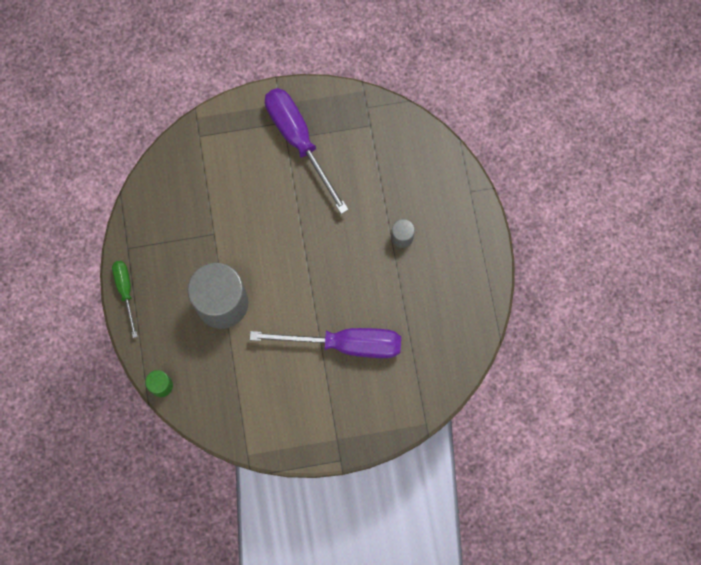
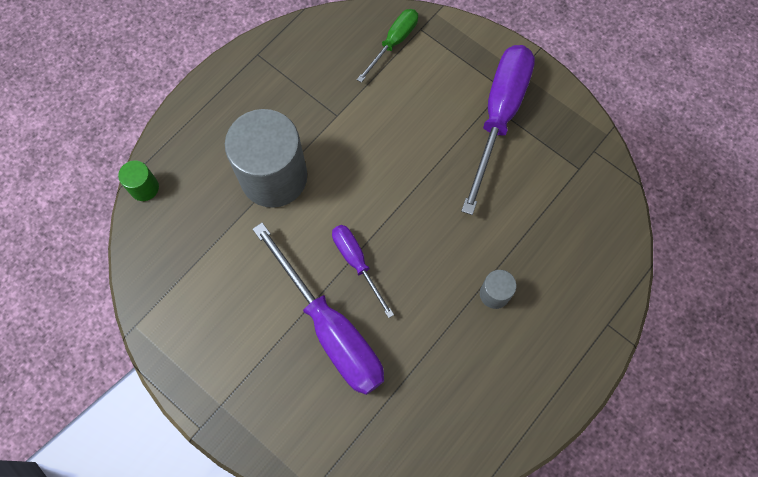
camera: 50 degrees right, 5 degrees down
green screwdriver [112,261,138,338] -> green screwdriver moved to [357,9,418,83]
none -> purple screwdriver [332,225,394,318]

